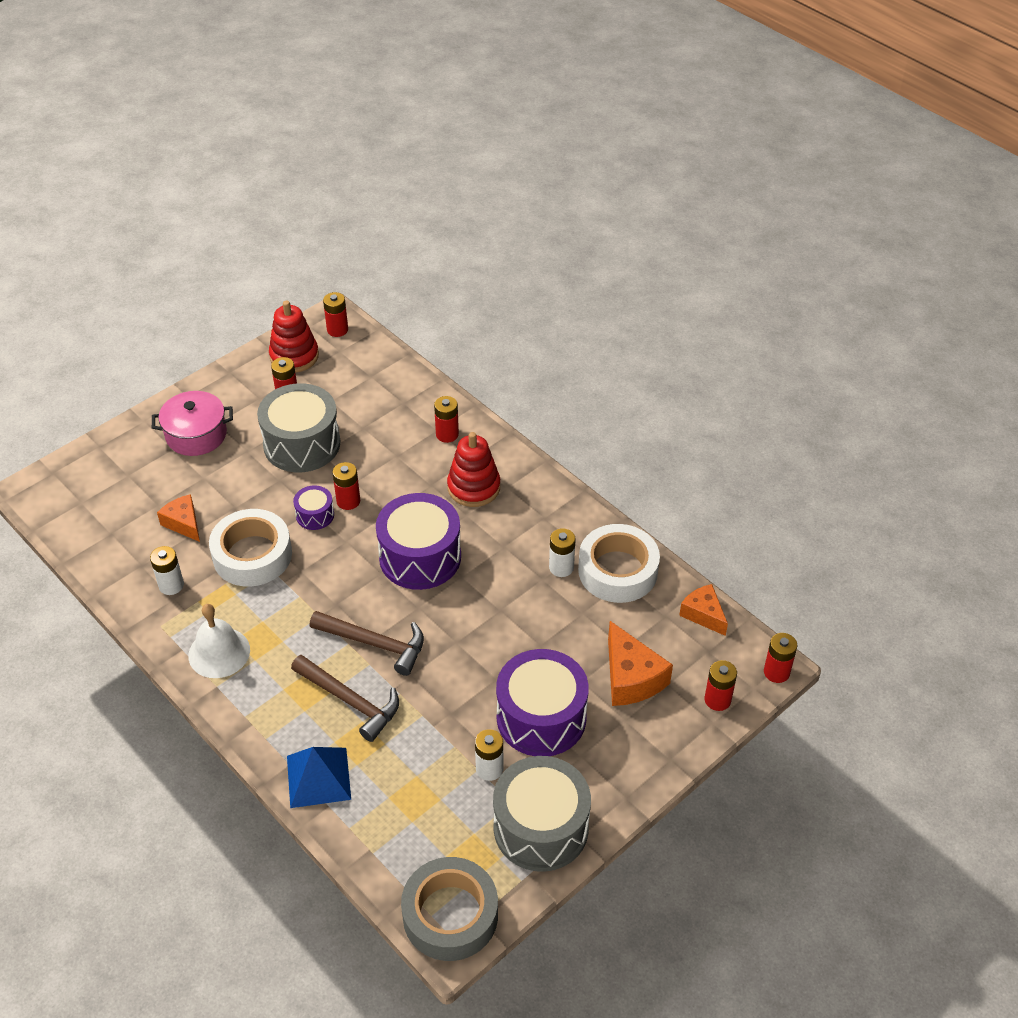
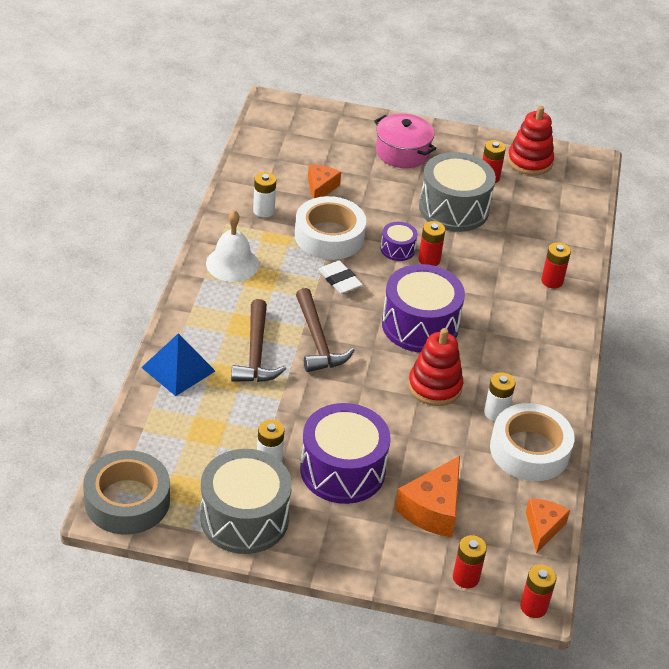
camera: 50 degrees right, 5 degrees down
red battery [323,292,348,337] -> none
red stacking toy [447,432,500,507] -> red stacking toy moved to [408,328,463,406]
none -> white eraser [318,261,363,294]

